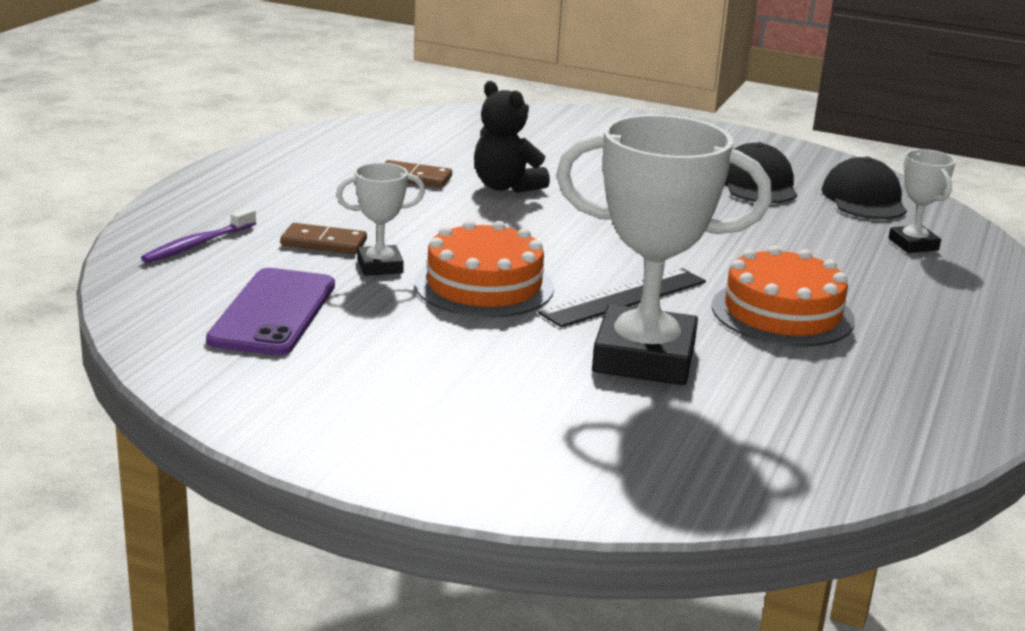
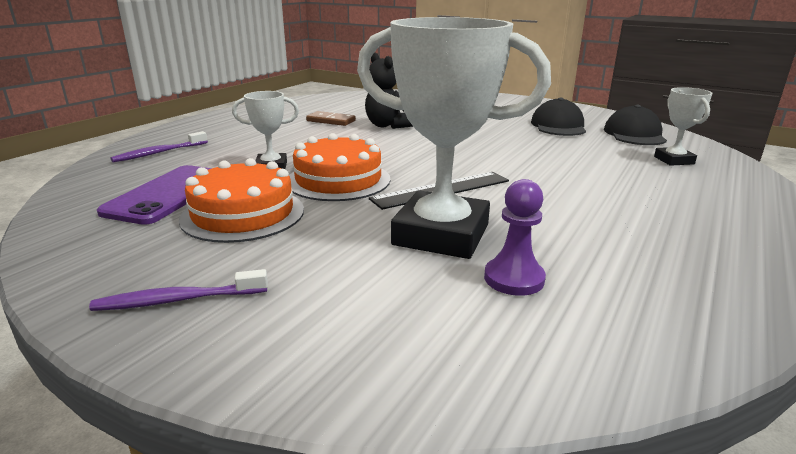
camera: 10 degrees right, 0 degrees up
brown domino [281,223,367,254] -> none
orange cake [712,245,855,347] -> orange cake moved to [179,158,304,243]
none -> purple toothbrush [89,269,268,311]
none -> purple pawn [484,179,546,296]

